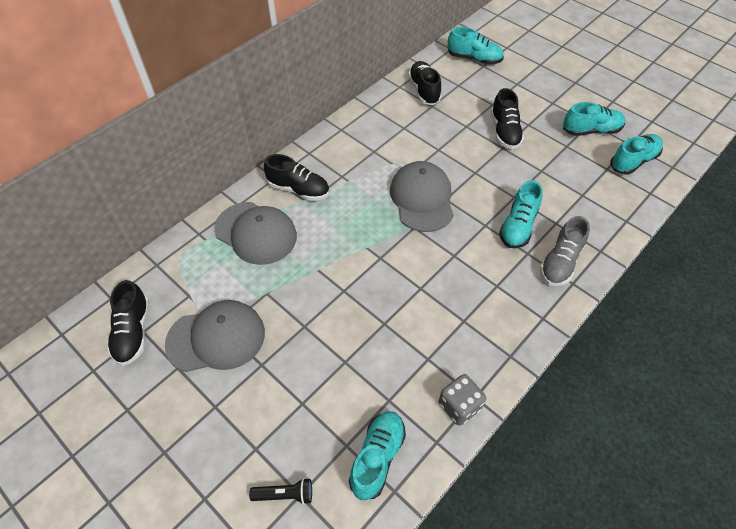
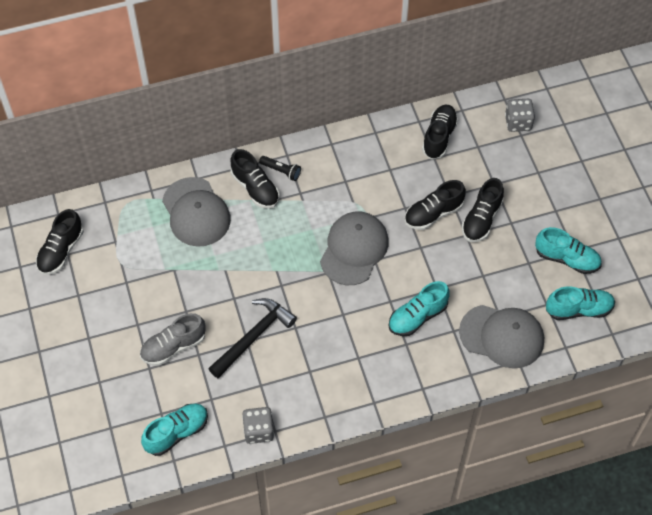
camera: 30 degrees right, 5 degrees up
grey cap [165,300,265,372] -> grey cap moved to [459,305,544,369]
black flashlight [249,478,312,505] -> black flashlight moved to [259,156,301,181]
turquoise shoe [448,27,504,64] -> grey dice [505,99,535,132]
grey shoe [540,216,590,286] -> grey shoe moved to [140,313,206,366]
none -> black hammer [208,298,297,378]
none -> black shoe [405,180,466,230]

